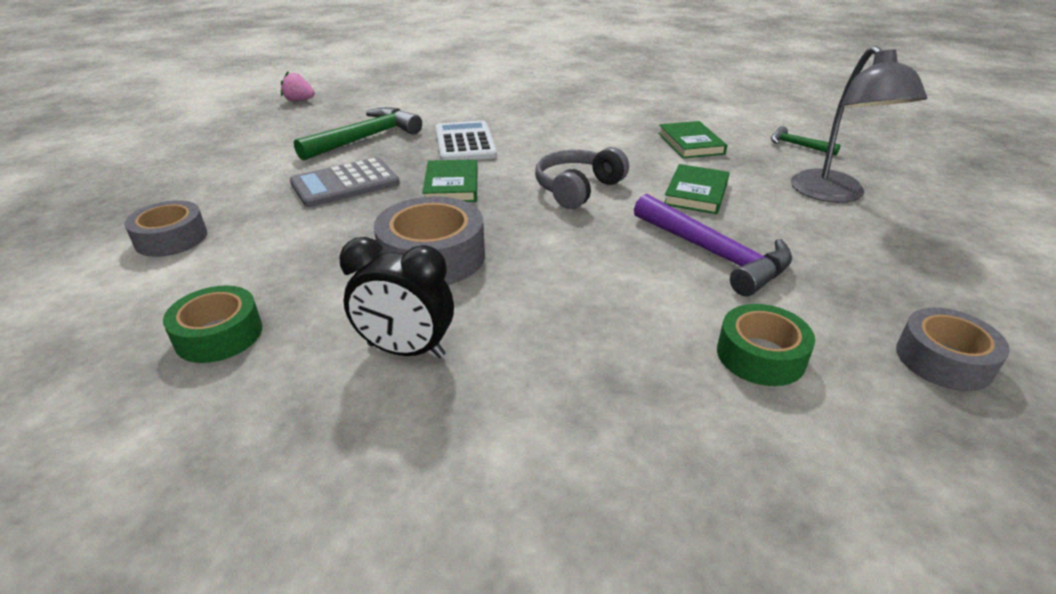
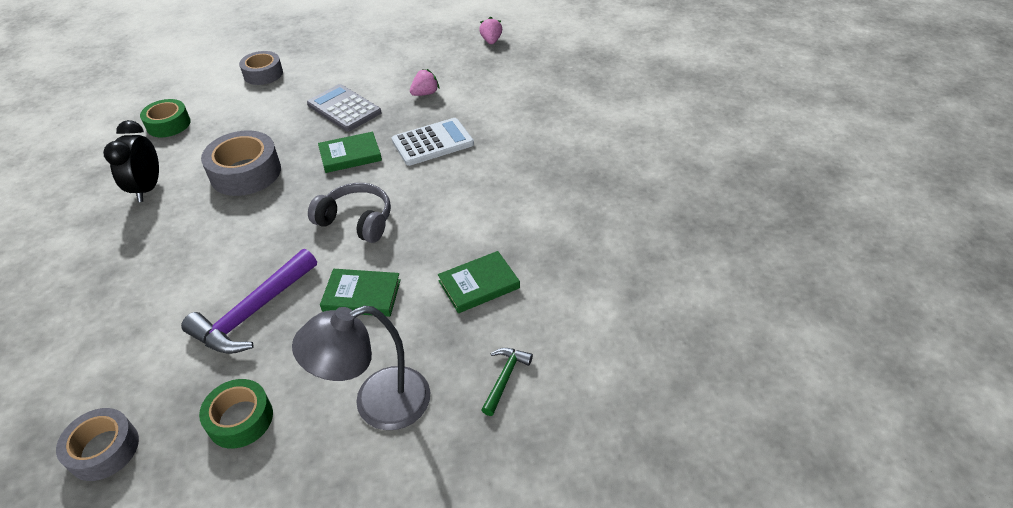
camera: 75 degrees right, 10 degrees up
green hammer [294,107,422,161] -> pink strawberry [410,69,439,96]
green tape [717,304,815,386] -> green tape moved to [199,379,273,449]

